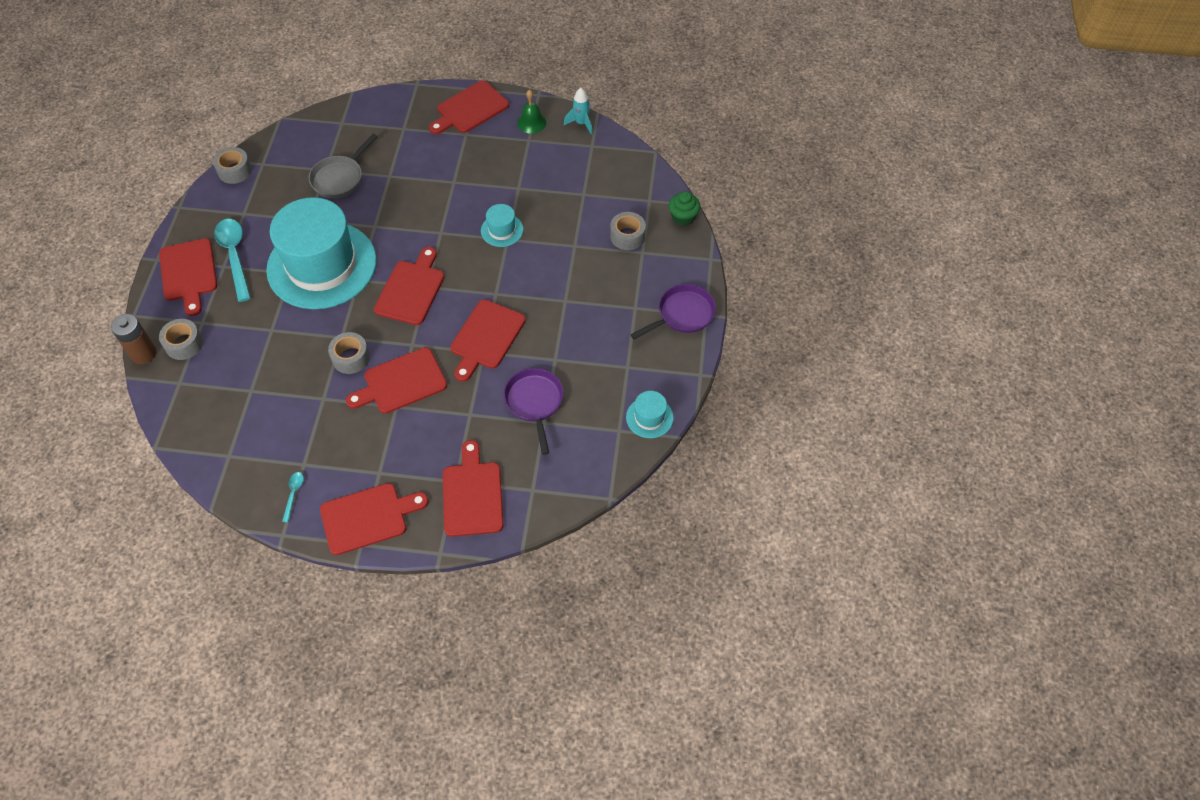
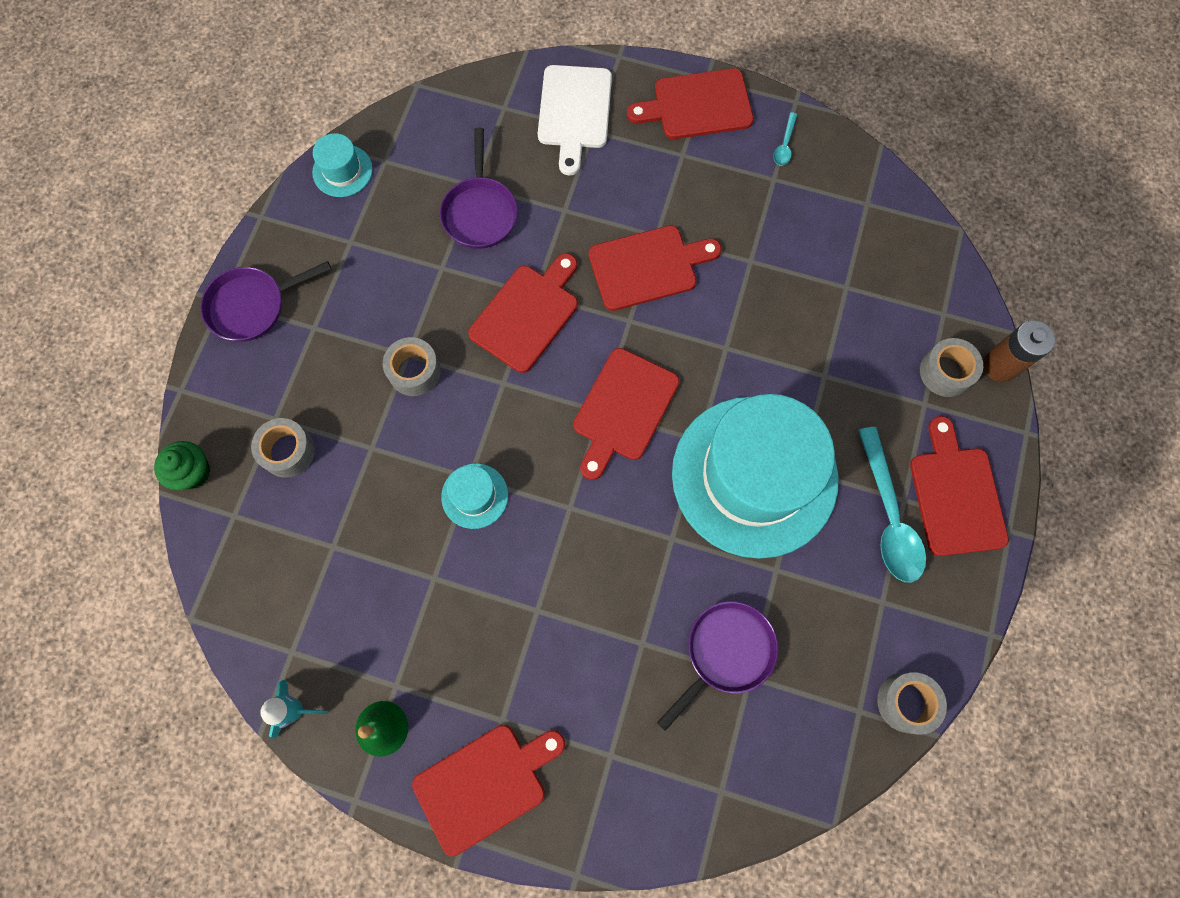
camera: 170 degrees left, 15 degrees up
grey pan [309,133,378,198] -> purple pan [657,601,779,731]
grey tape [328,332,370,374] -> grey tape moved to [383,337,441,396]
red cutting board [443,440,504,537] -> white cutting board [538,65,612,175]

